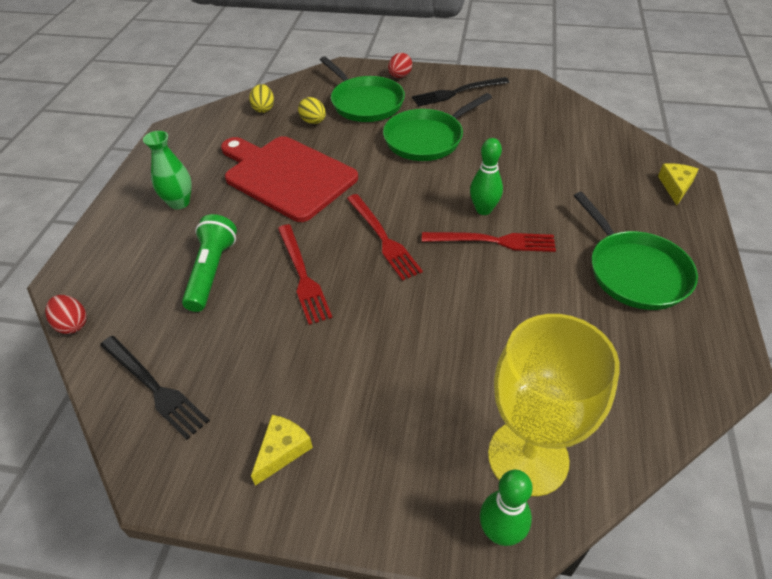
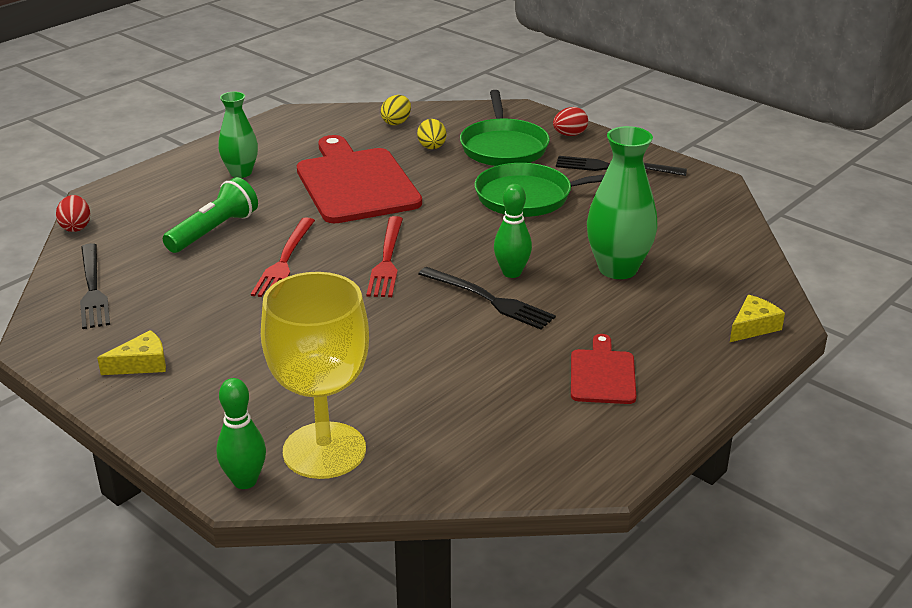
camera: 30 degrees right, 15 degrees down
red fork [422,232,556,252] -> black fork [418,267,556,330]
green pan [574,192,698,310] -> red cutting board [571,334,636,404]
none -> green vase [587,126,658,279]

